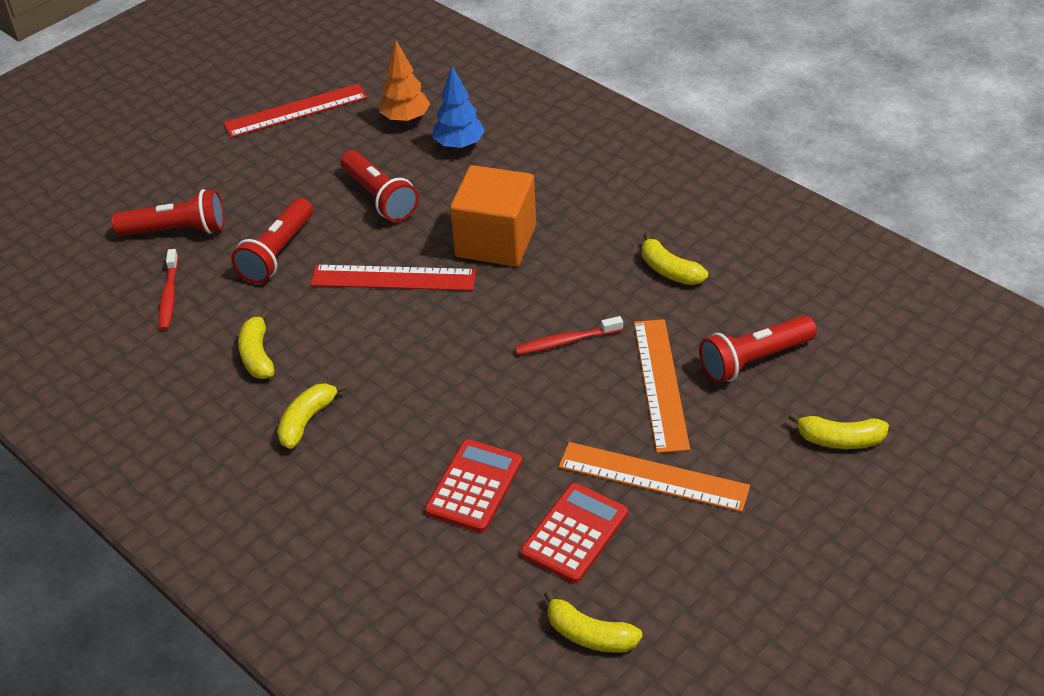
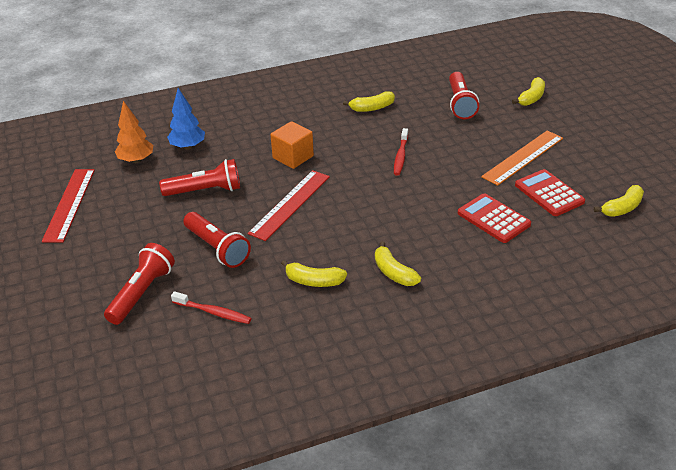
camera: 65 degrees left, 5 degrees down
orange cube [450,165,536,267] -> orange cube [270,121,314,169], size x0.66
orange ruler [634,319,690,453] -> none

